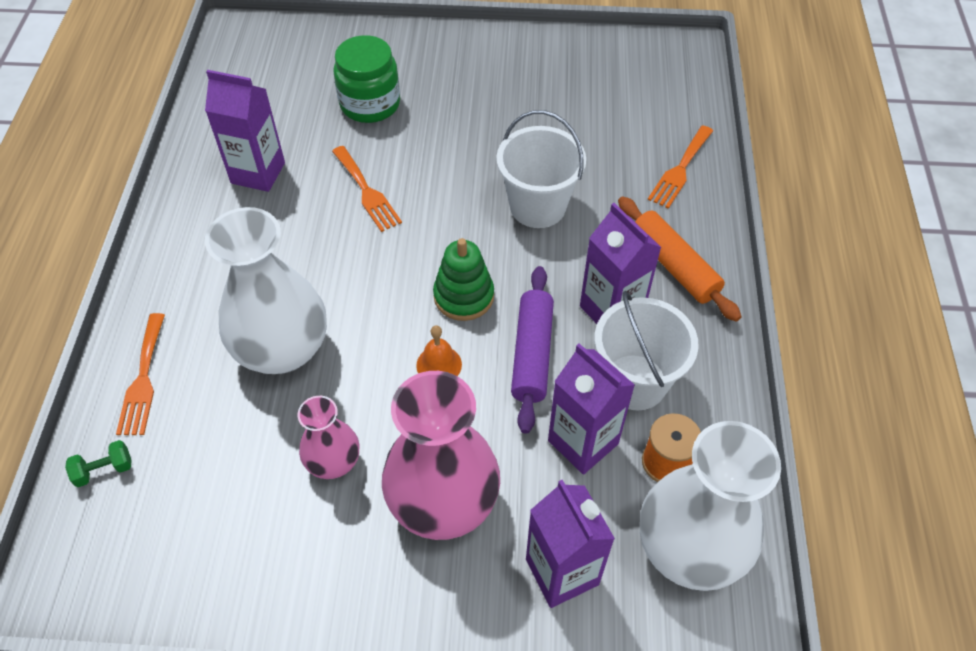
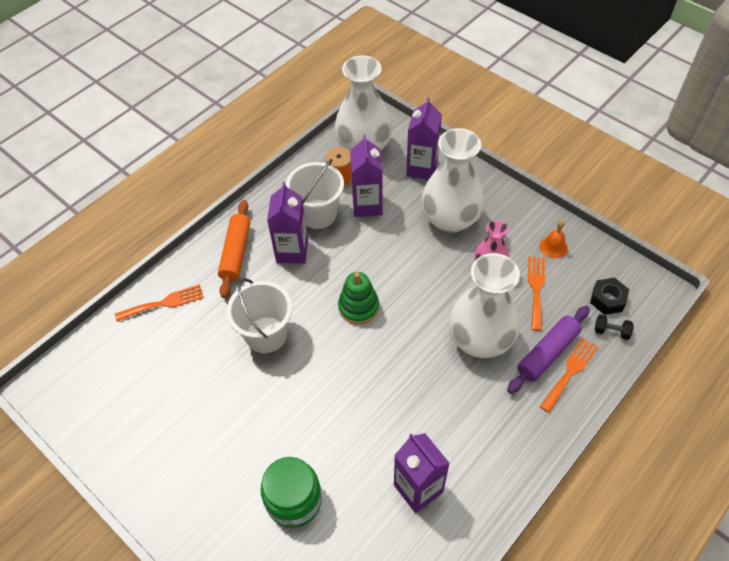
camera: 140 degrees left, 0 degrees up
green dumbbell [65,440,131,487] -> black dumbbell [595,314,634,340]
orange fork [332,146,402,232] -> orange fork moved to [528,256,545,331]
pink vase [382,371,500,540] -> white vase [421,128,485,233]
orange bell [416,326,462,376] -> orange bell moved to [539,220,568,259]
purple rolling pin [511,266,554,434] -> purple rolling pin moved to [507,306,590,394]
none -> black nut [590,278,629,315]

